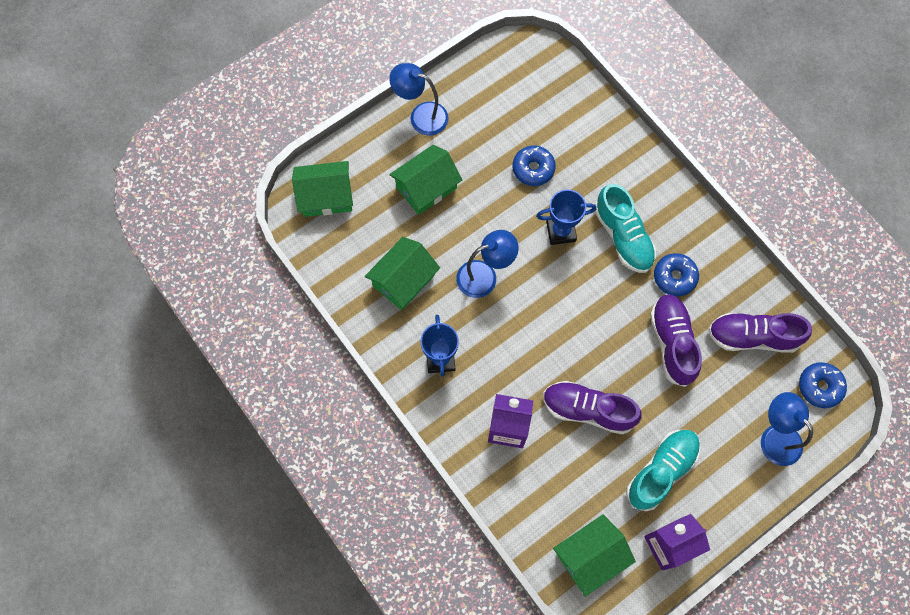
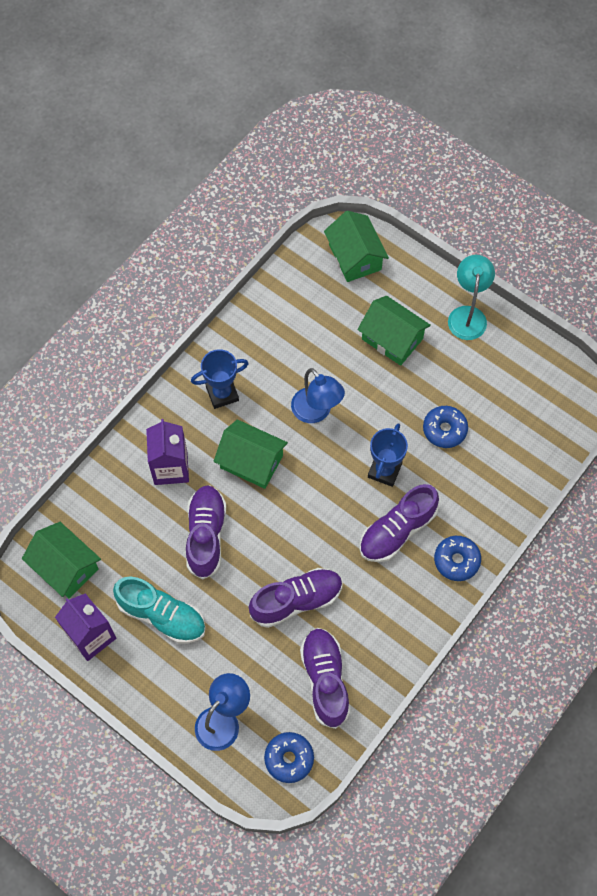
camera: 75 degrees right, 5 degrees down
green house [365,237,440,310] -> green house moved to [214,420,288,489]
blue lamp [389,63,448,136] -> turquoise lamp [448,255,495,340]
blue trophy [536,189,596,245] -> blue trophy turned 45 degrees clockwise [368,423,408,487]
turquoise shoe [594,184,656,273] -> purple shoe [360,484,439,562]
blue donut [654,253,699,296] -> blue donut moved to [434,536,481,581]

